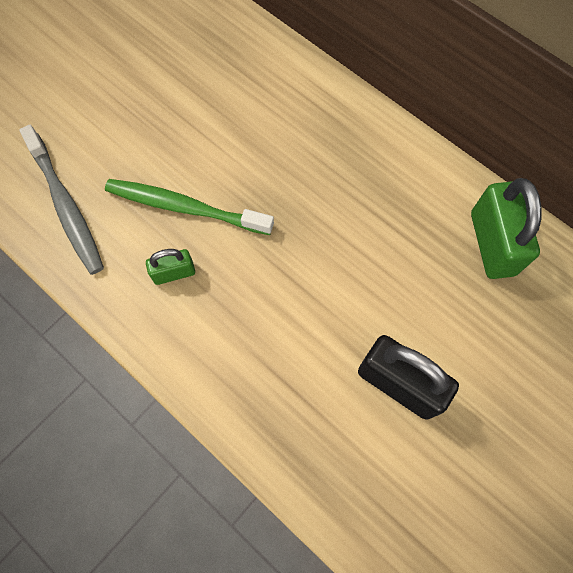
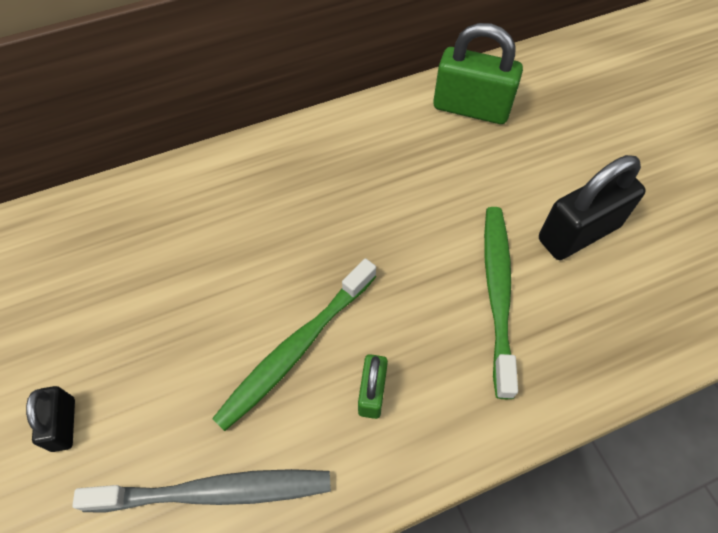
camera: 65 degrees left, 10 degrees down
none -> black padlock [26,386,75,452]
none -> green toothbrush [484,207,518,399]

